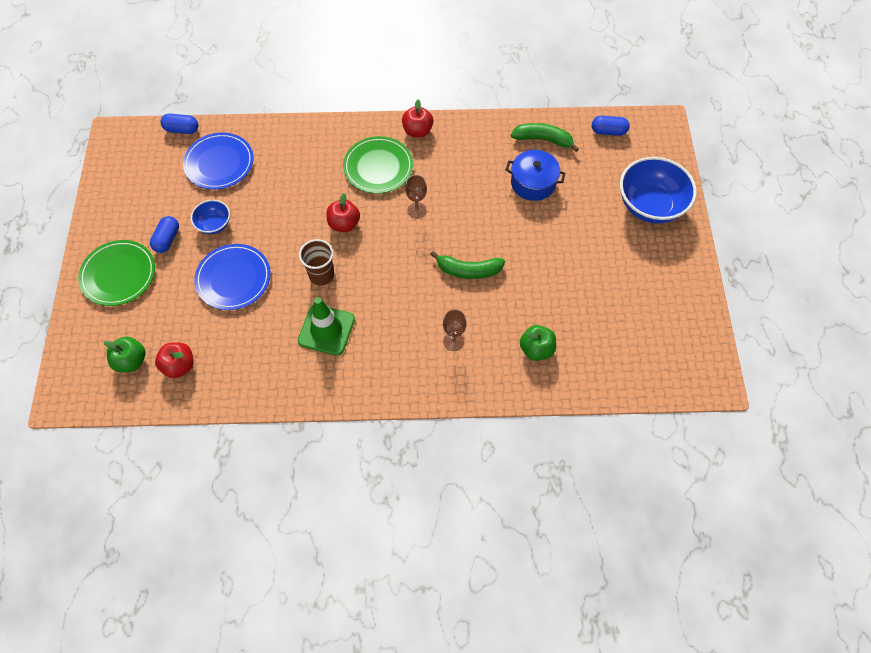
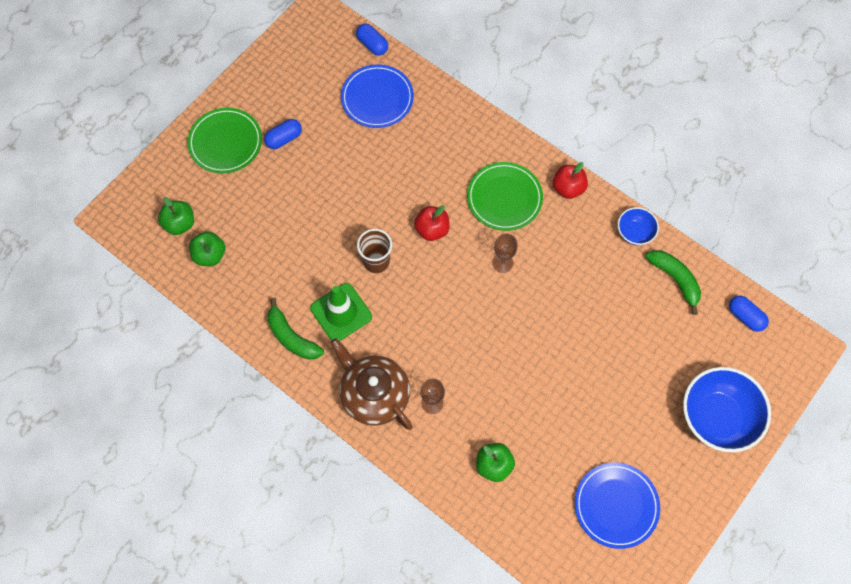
camera: 40 degrees right, 5 degrees up
red apple [155,342,194,378] -> green apple [189,231,225,266]
blue bowl [191,200,230,234] -> blue bowl moved to [618,207,659,245]
blue plate [194,244,271,310] -> blue plate moved to [575,462,660,549]
green banana [430,251,505,279] -> green banana moved to [267,298,324,360]
blue pot [506,150,565,201] -> none
none -> brown teapot [330,338,413,430]

